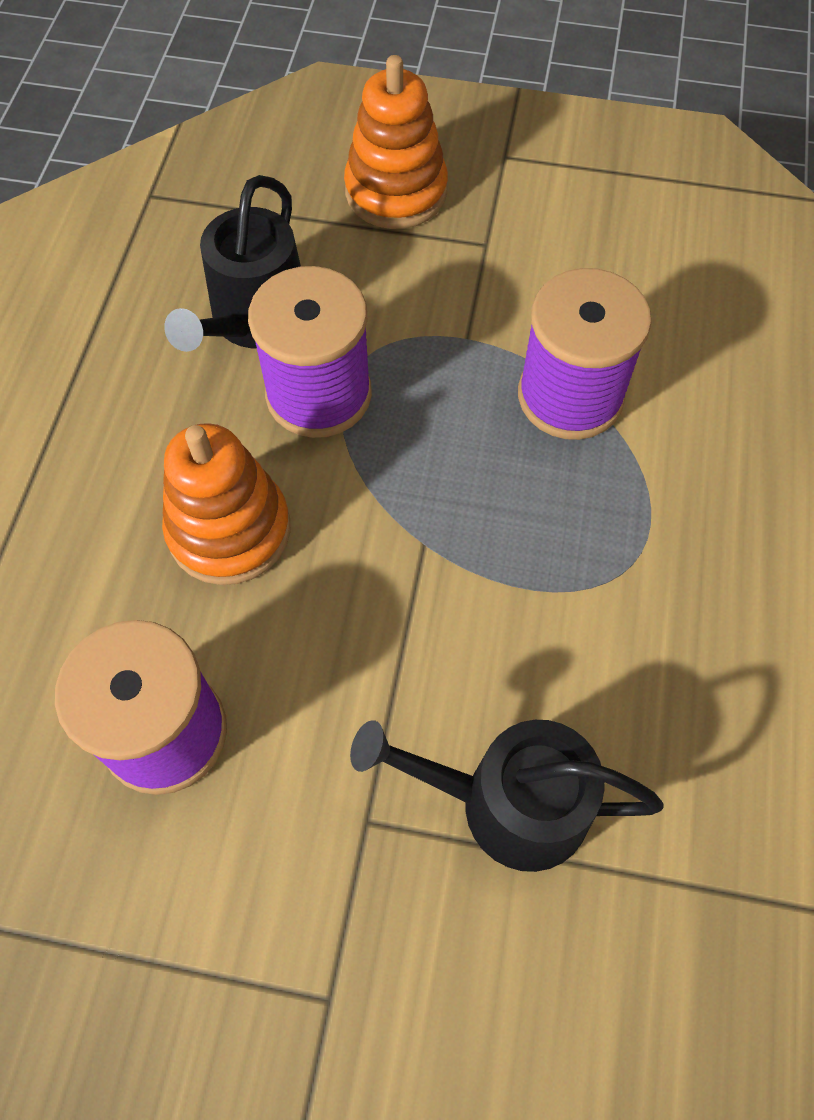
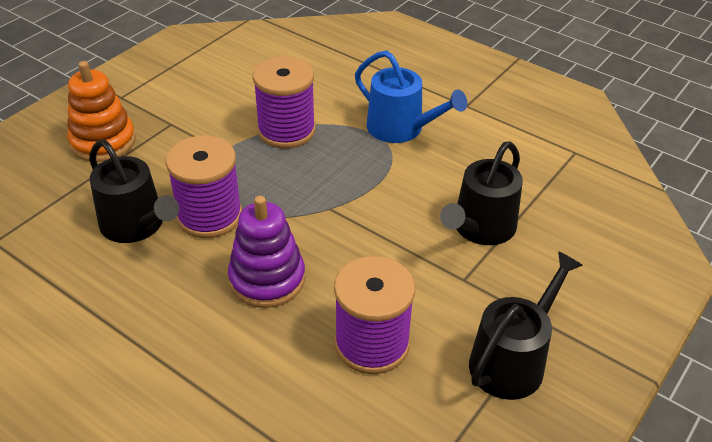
camera: 65 degrees left, 20 degrees down
orange stacking toy [162,423,291,585] -> purple stacking toy [228,196,305,308]
none -> blue watering can [355,50,467,143]
none -> black watering can [469,251,583,400]

